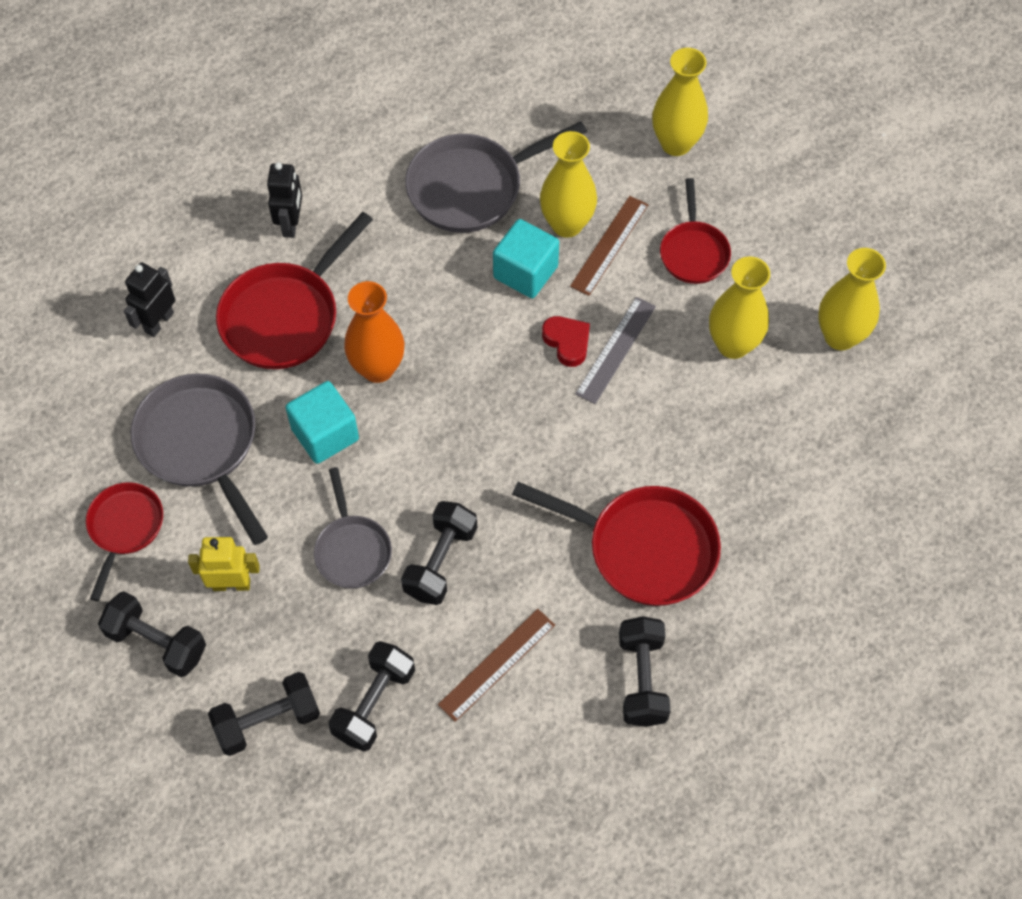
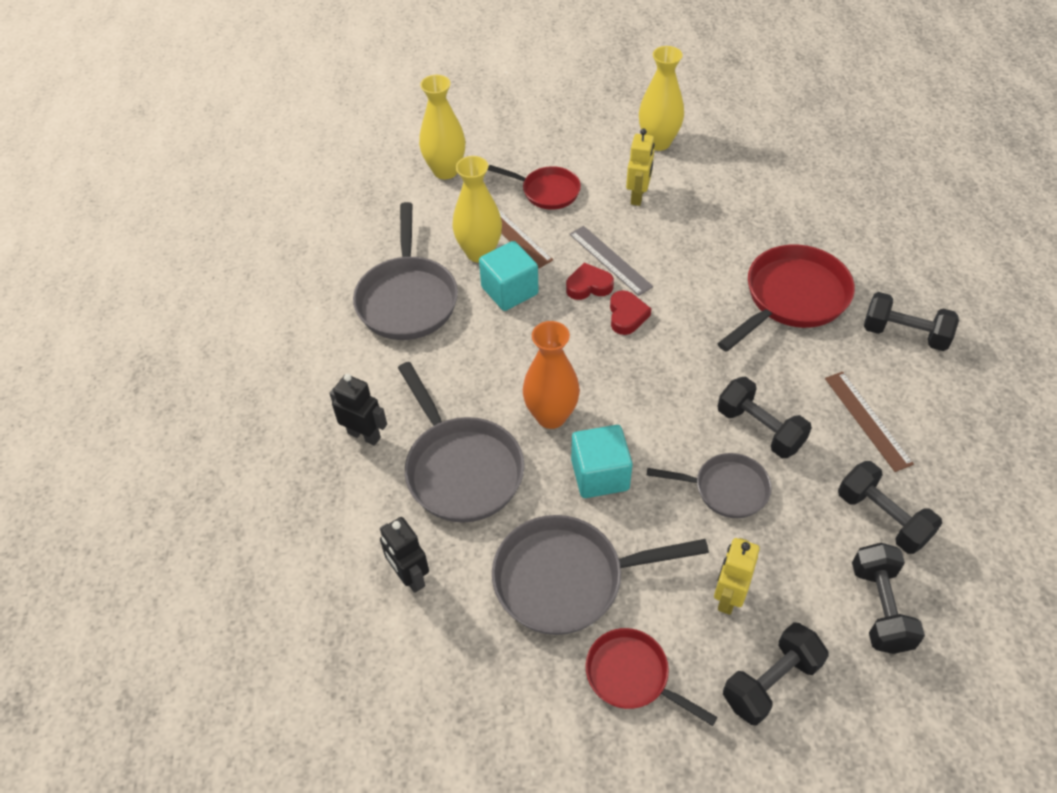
camera: 65 degrees left, 10 degrees down
red pan [216,212,373,369] -> grey pan [398,362,524,523]
yellow vase [709,256,770,359] -> yellow robot [626,128,654,206]
none -> red heart [610,290,651,335]

